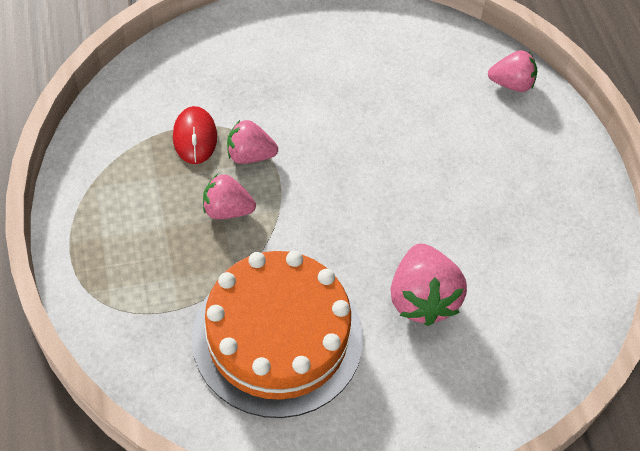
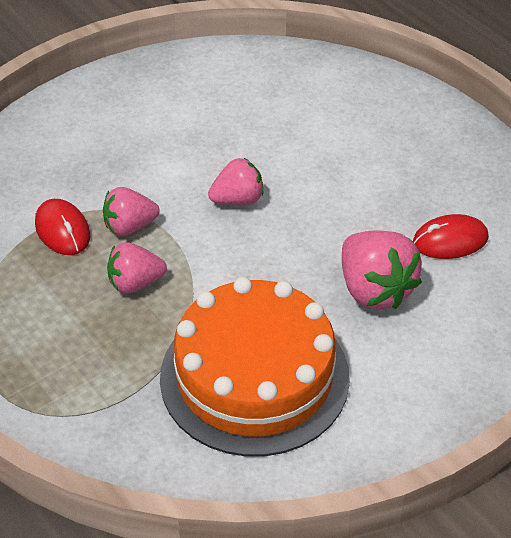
camera: 20 degrees left, 10 degrees down
pink strawberry [488,50,537,92] -> pink strawberry moved to [208,158,264,205]
none -> red mouse [413,214,489,259]

